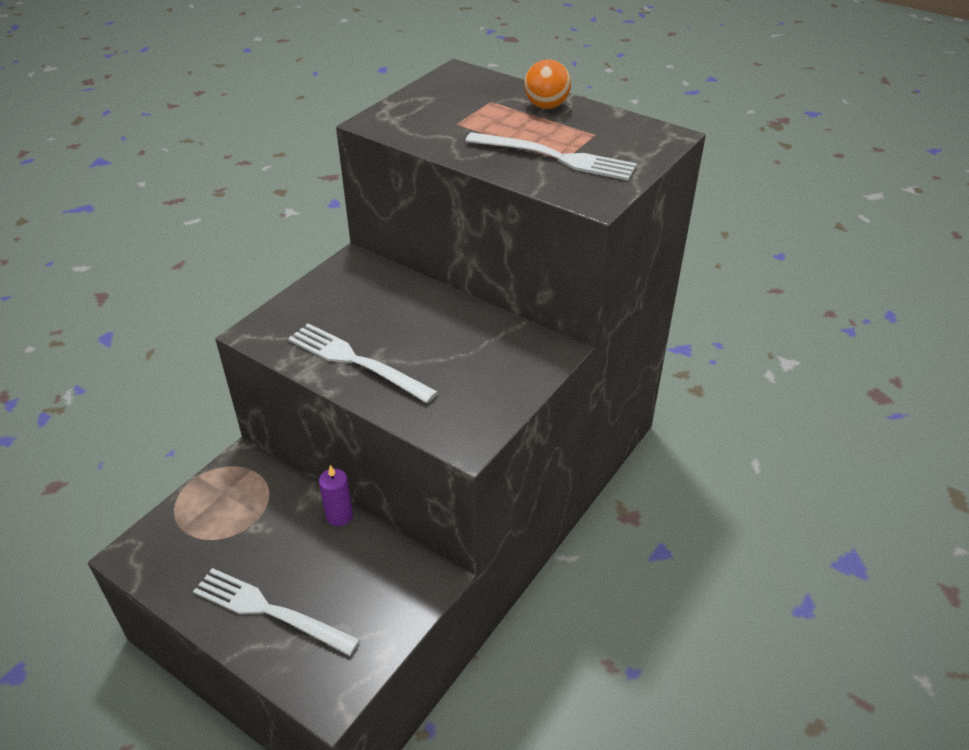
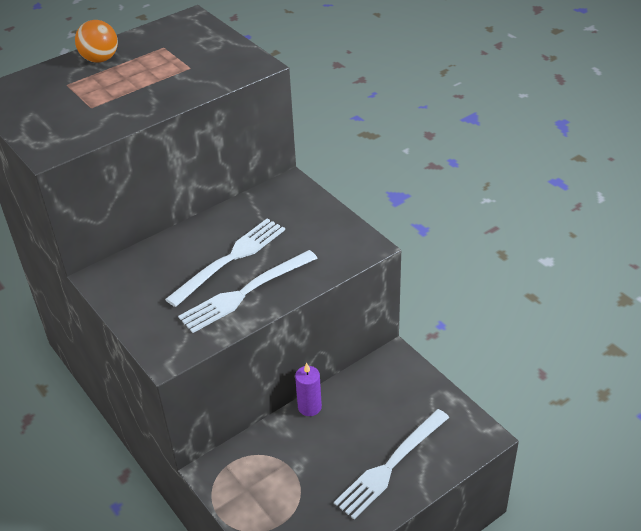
camera: 70 degrees left, 0 degrees up
white fork [465,132,637,181] -> white fork moved to [165,219,285,307]

